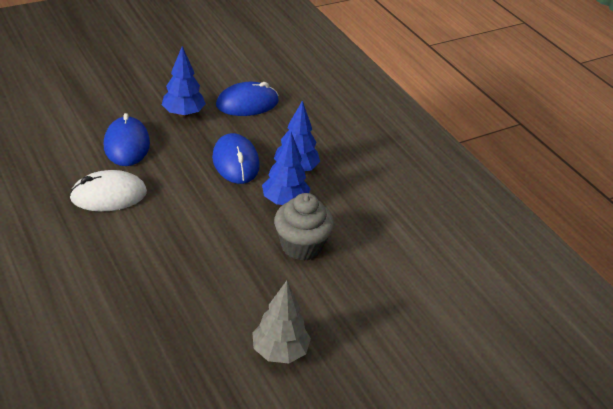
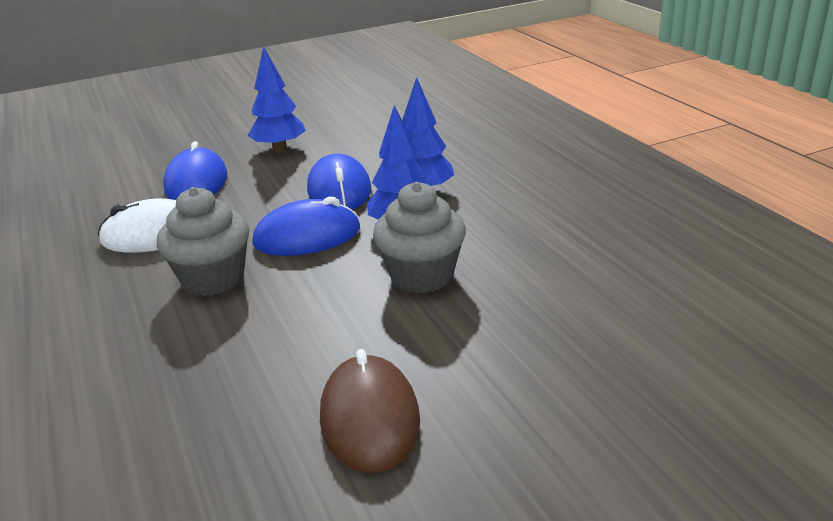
camera: 10 degrees right, 10 degrees down
blue mouse [216,82,279,116] -> blue mouse moved to [252,197,360,256]
grey tree [252,281,311,363] -> brown mouse [320,349,420,473]
none -> grey cupcake [157,187,249,296]

